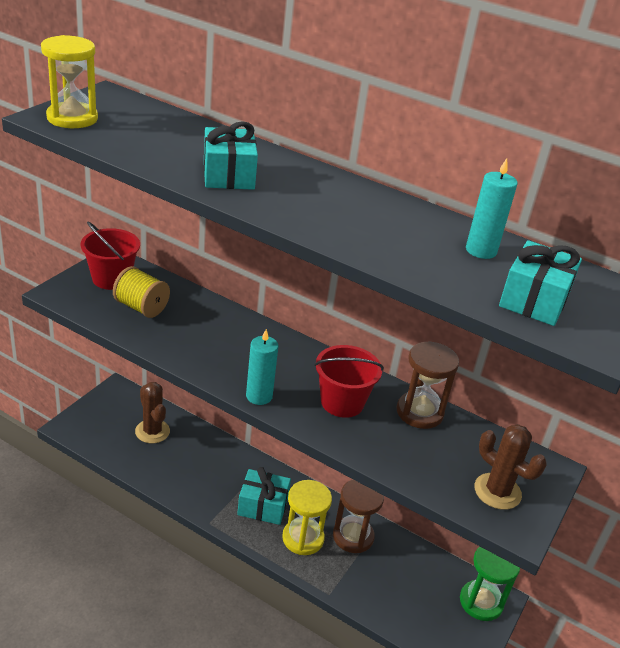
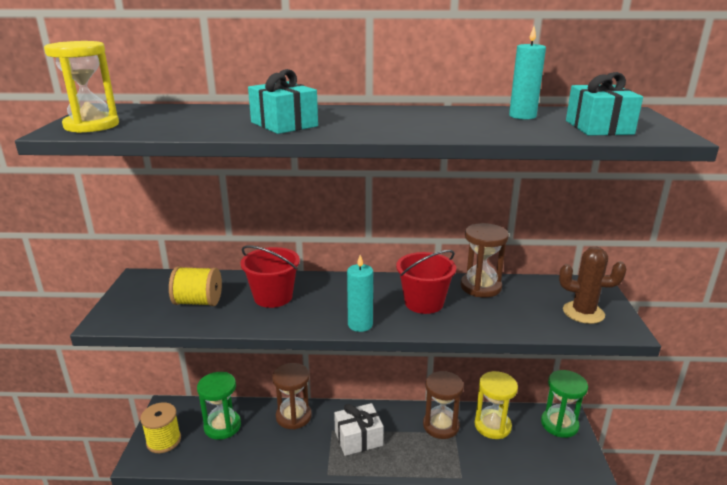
camera: 25 degrees left, 10 degrees down
red bucket [80,222,140,290] -> red bucket moved to [240,245,300,308]
brown cactus [135,382,170,443] -> green hourglass [197,372,241,440]
turquoise gift [237,467,291,525] -> white gift [334,403,384,456]
yellow hourglass [282,480,332,555] -> yellow hourglass moved to [474,371,518,439]
none -> yellow spool [140,402,181,453]
none -> brown hourglass [272,363,312,429]

